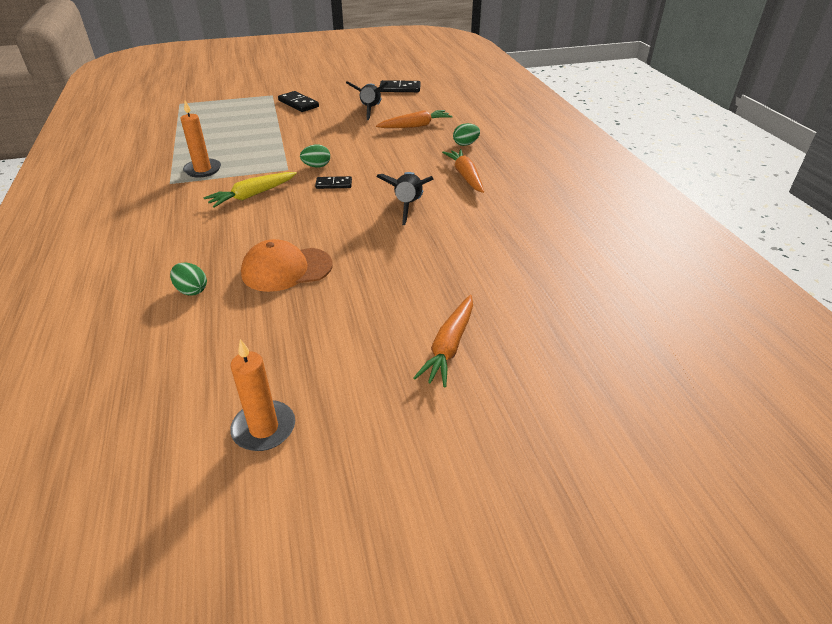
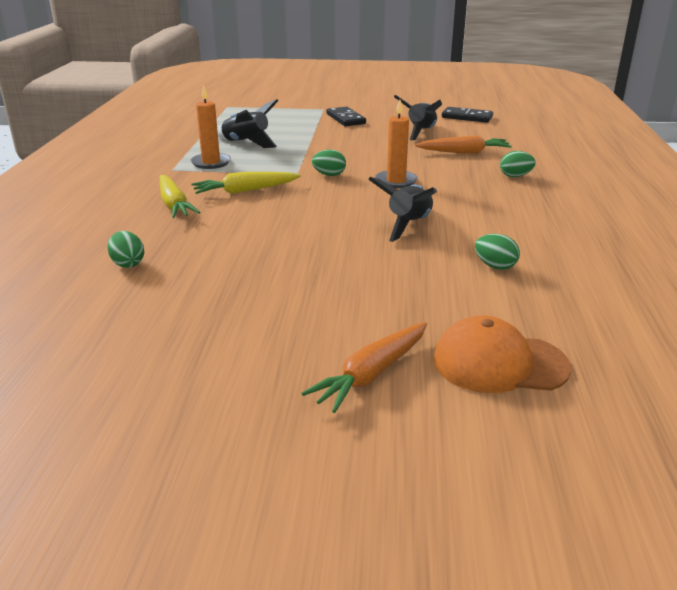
camera: 20 degrees right, 10 degrees down
orange candle [230,339,295,451] -> orange candle moved to [375,100,418,188]
orange cap [241,239,332,292] -> orange cap moved to [433,315,571,393]
black domino [315,176,352,189] -> none
orange carrot [442,149,484,193] -> none
none -> yellow carrot [159,175,201,218]
none -> black rocket [217,99,278,148]
none -> green egg [475,234,520,270]

